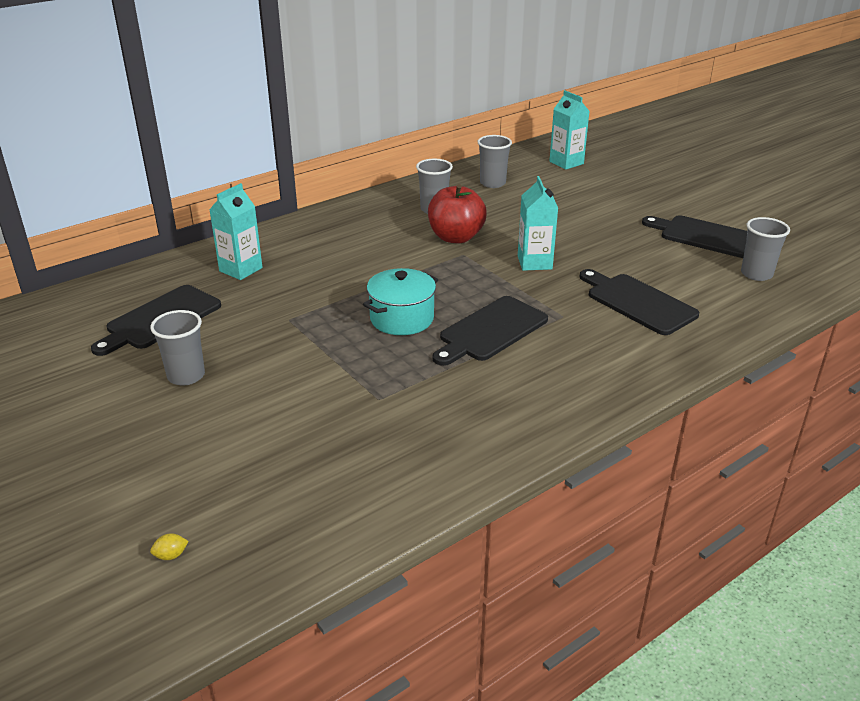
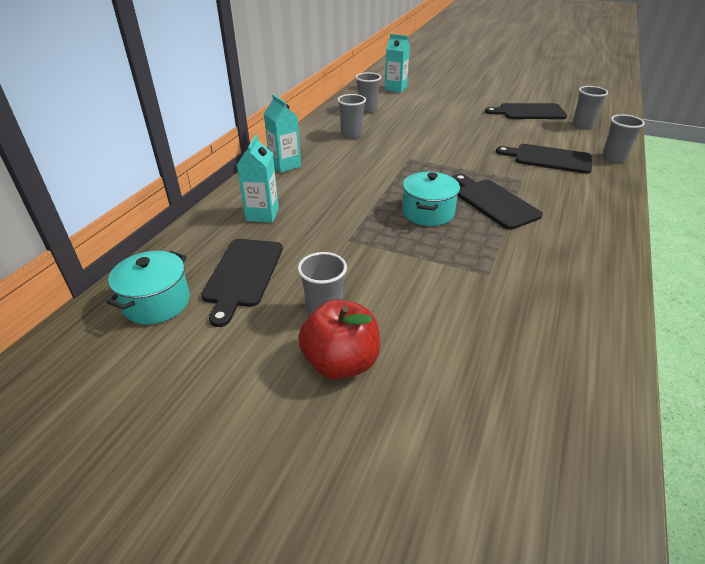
camera: 30 degrees left, 5 degrees up
yellow lemon [150,533,189,560] -> none
red apple [428,184,487,243] -> red apple moved to [298,299,380,380]
black cutting board [432,296,548,366] -> black cutting board turned 135 degrees clockwise [453,174,543,230]
turquoise carton [518,176,558,271] -> turquoise carton moved to [264,95,301,173]
none -> turquoise pot [106,251,190,325]
none -> grey cup [602,114,645,163]

